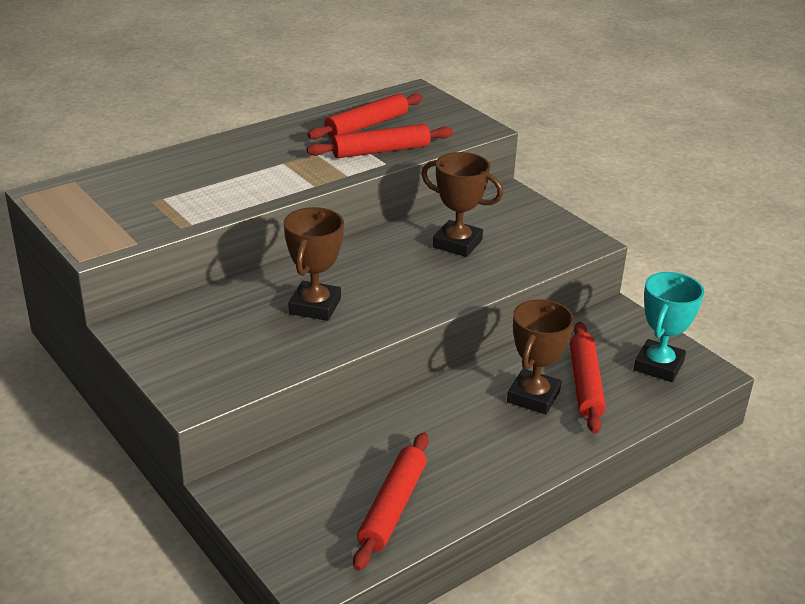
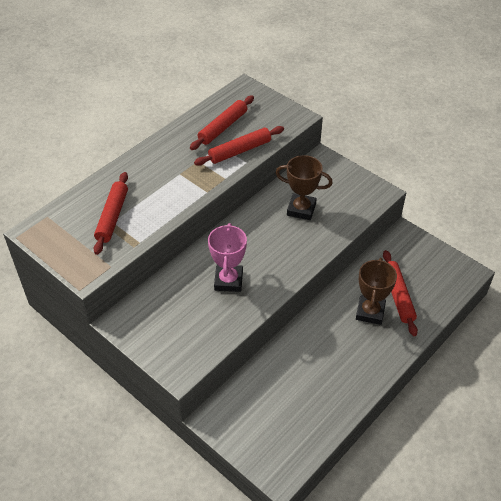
camera: 10 degrees left, 15 degrees up
brown trophy [284,207,344,321] -> pink trophy [208,223,247,292]
red rolling pin [353,433,429,571] -> red rolling pin moved to [94,172,128,255]
turquoise trophy [634,272,704,382] -> none

